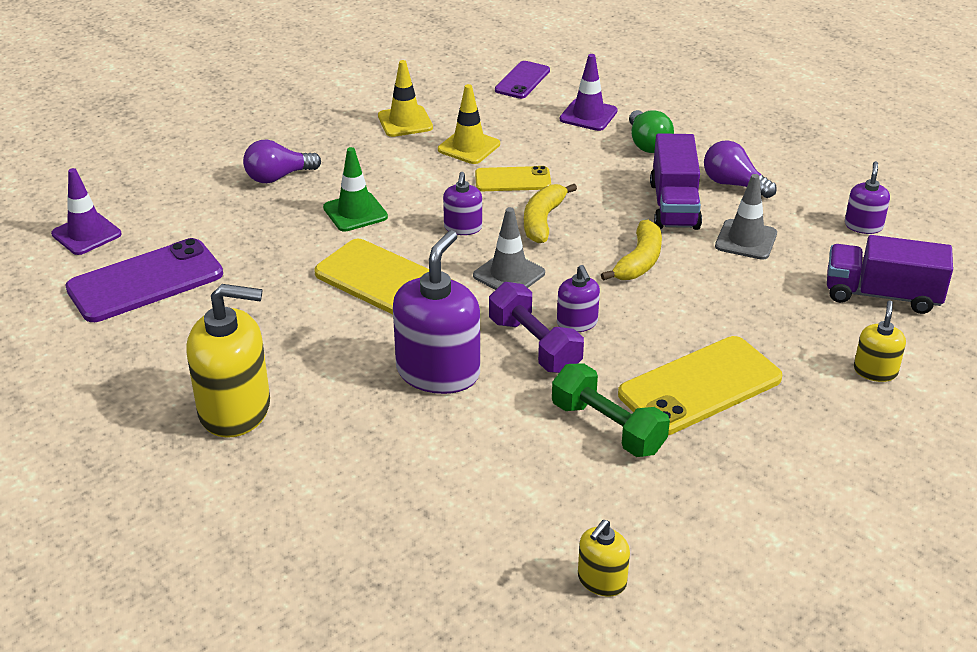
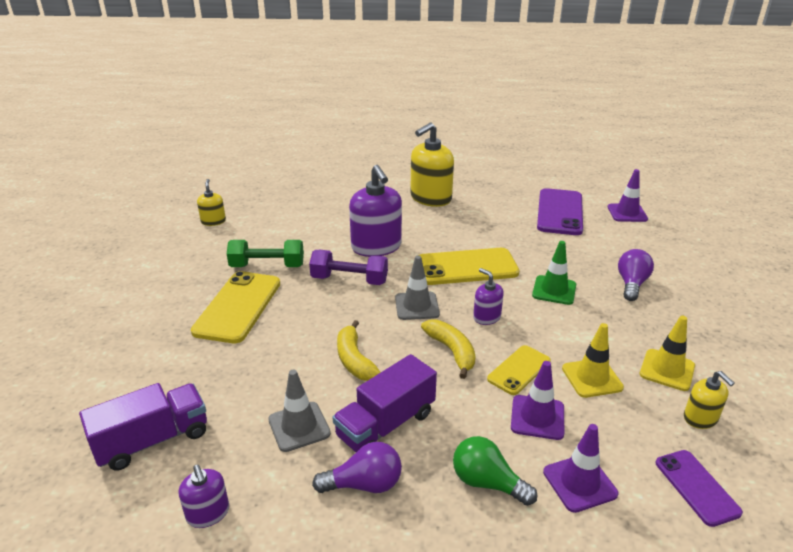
camera: 135 degrees right, 5 degrees down
purple soap dispenser [557,265,600,332] -> none
purple truck [650,133,702,230] -> purple truck turned 90 degrees counterclockwise [332,354,437,452]
yellow soap dispenser [854,300,906,382] -> yellow soap dispenser moved to [684,371,735,429]
none -> purple traffic cone [511,361,564,440]

